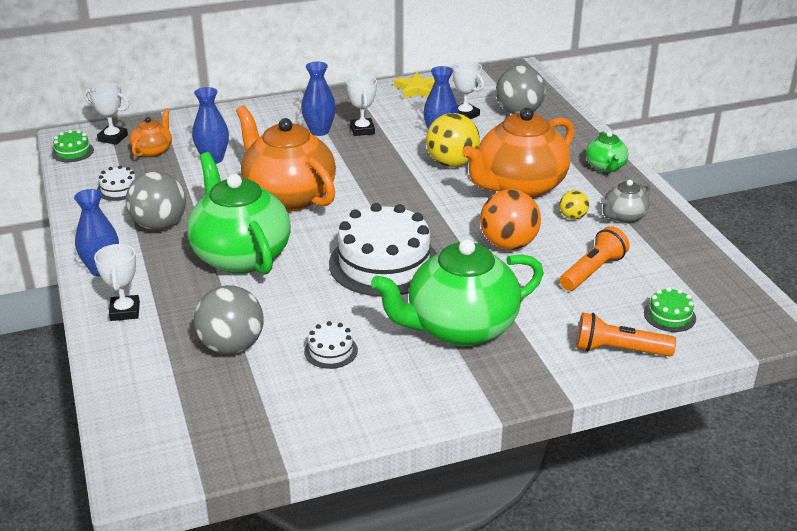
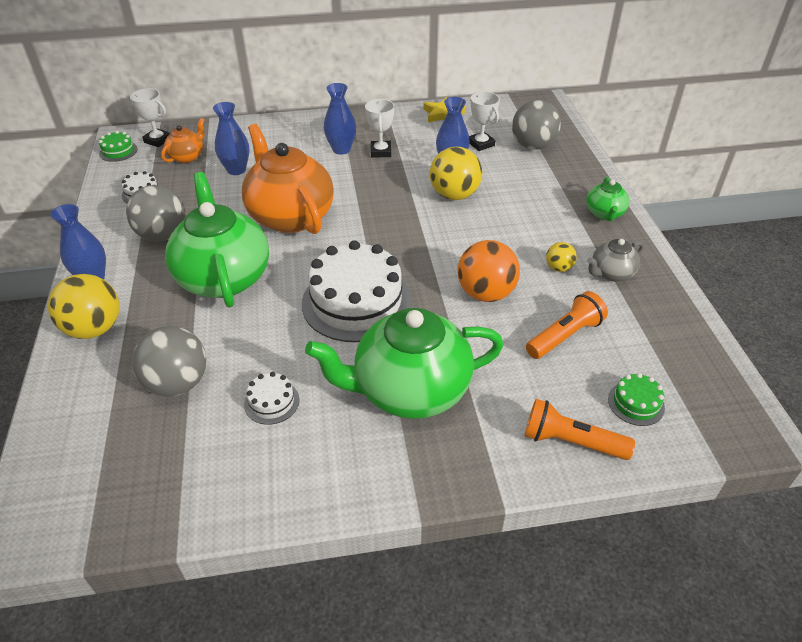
camera: 10 degrees right, 10 degrees up
white trophy [94,244,140,321] -> yellow ball [48,274,120,339]
orange teapot [462,108,574,198] -> none

